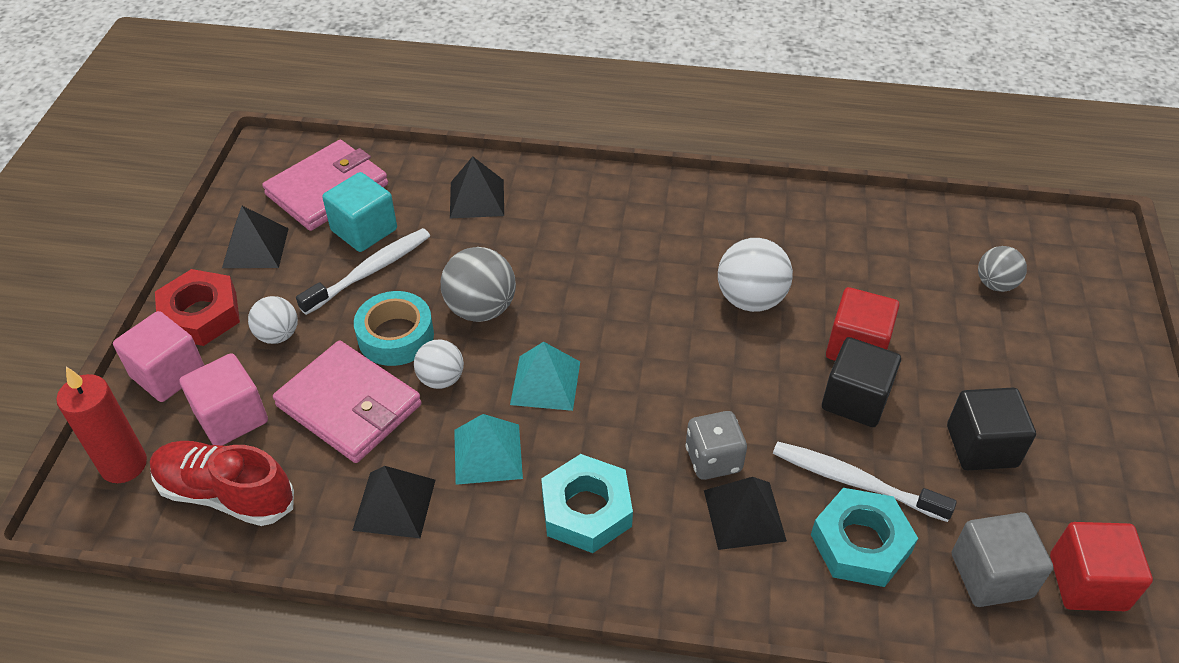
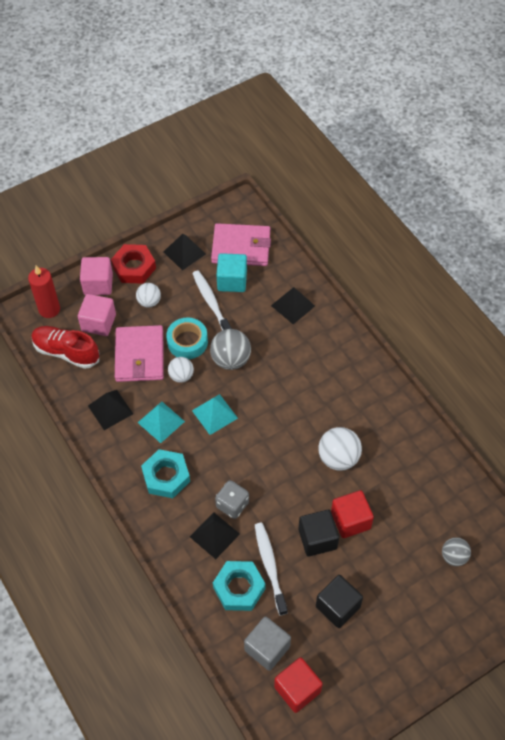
camera: 50 degrees right, 10 degrees up
red shoe [150,441,294,526] -> red shoe turned 45 degrees counterclockwise [31,326,99,369]
white toothbrush [296,228,430,315] -> white toothbrush turned 120 degrees counterclockwise [192,270,232,330]

